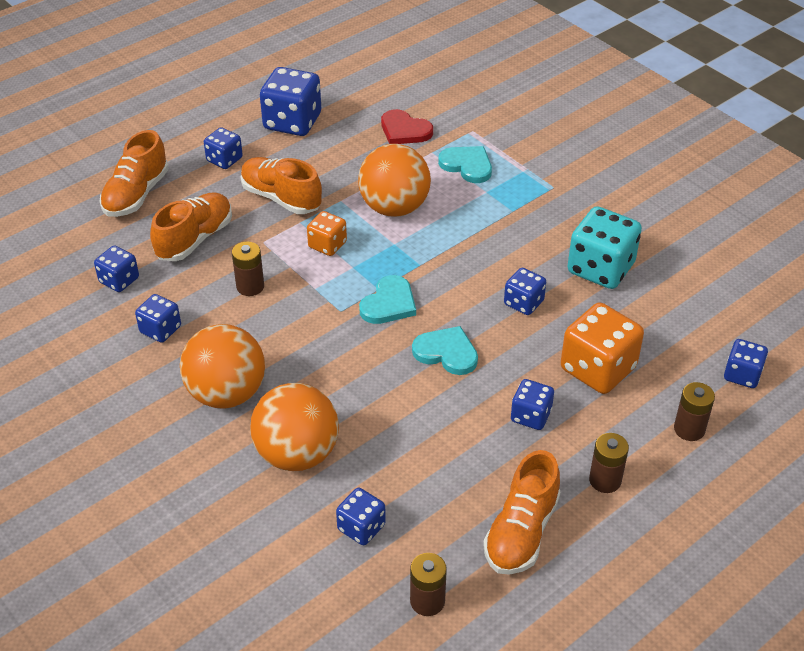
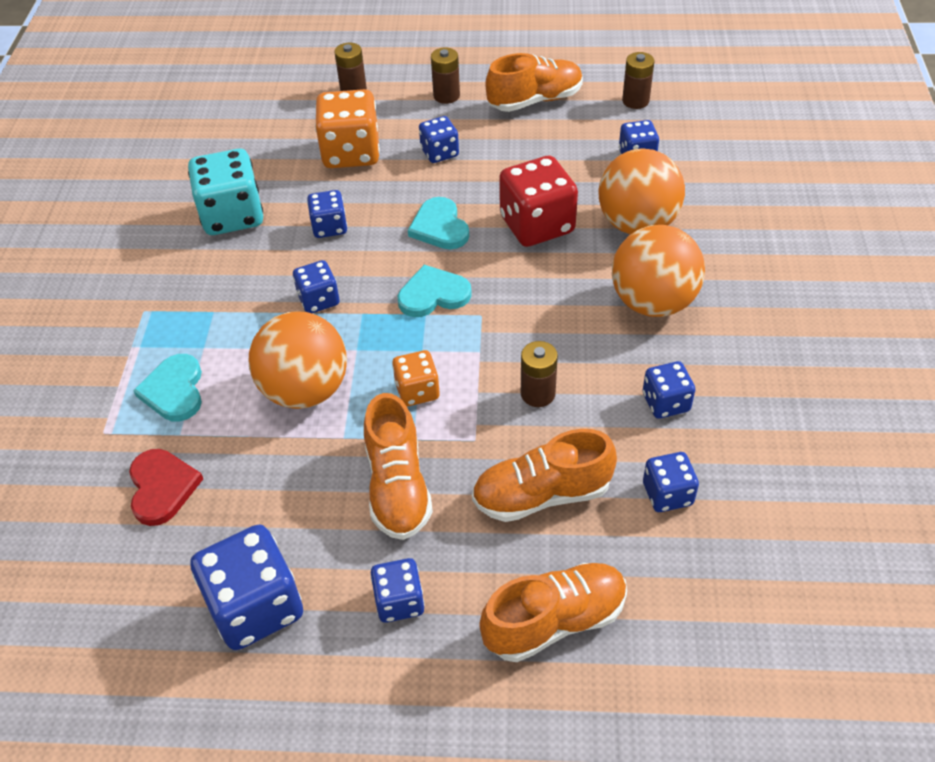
camera: 135 degrees left, 5 degrees up
blue dice [724,339,768,388] -> blue dice moved to [293,260,340,313]
none -> red dice [499,156,578,247]

